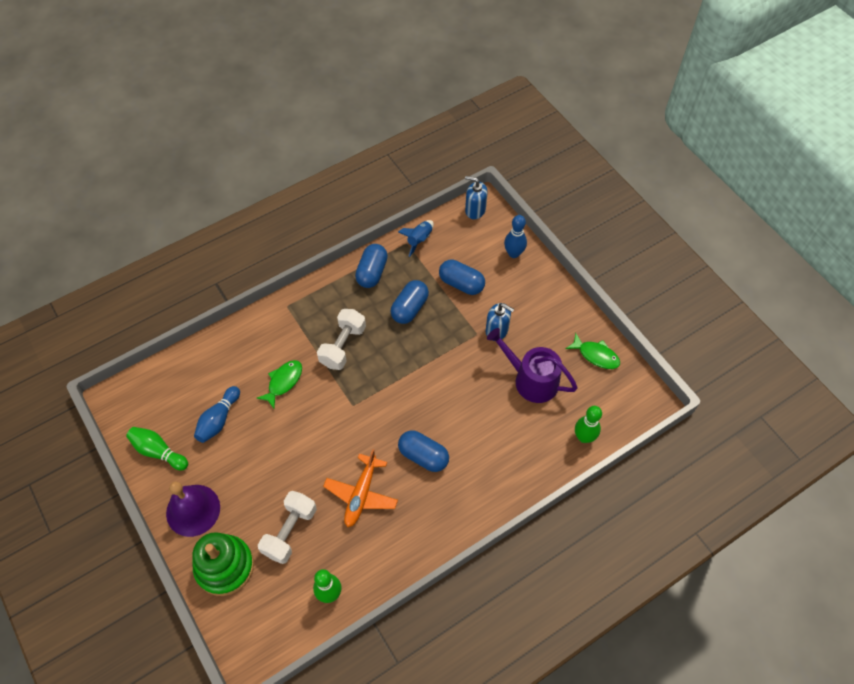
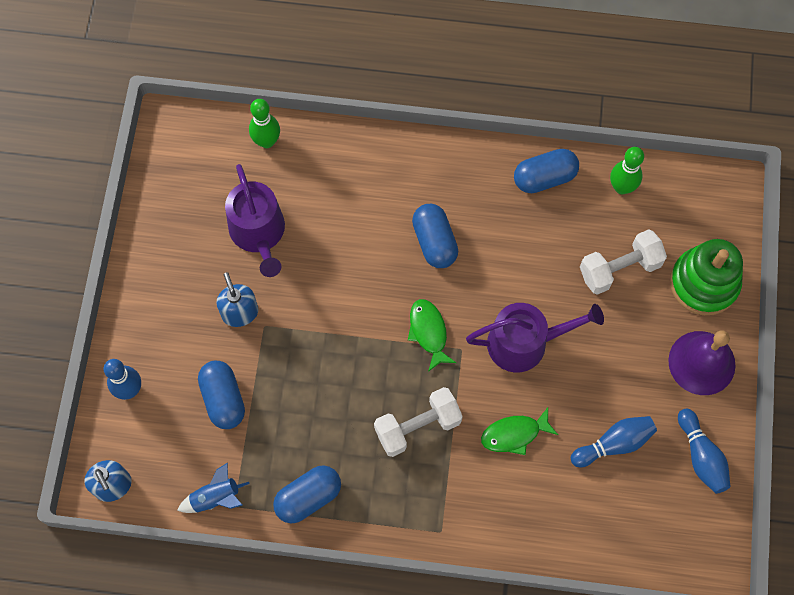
camera: 140 degrees left, 10 degrees up
green bowling pin [126,427,188,470] -> blue bowling pin [678,408,731,494]
orange plane [323,449,398,527] -> none
blue capsule [391,280,429,324] -> blue capsule moved to [514,149,579,193]
green fish [566,333,620,369] -> green fish moved to [408,299,456,372]
none -> purple watering can [466,303,604,372]

